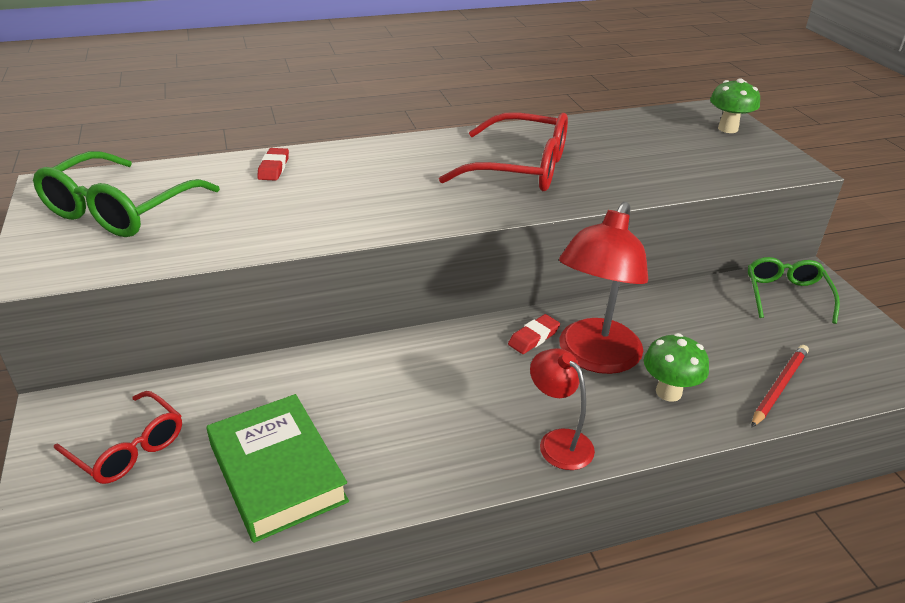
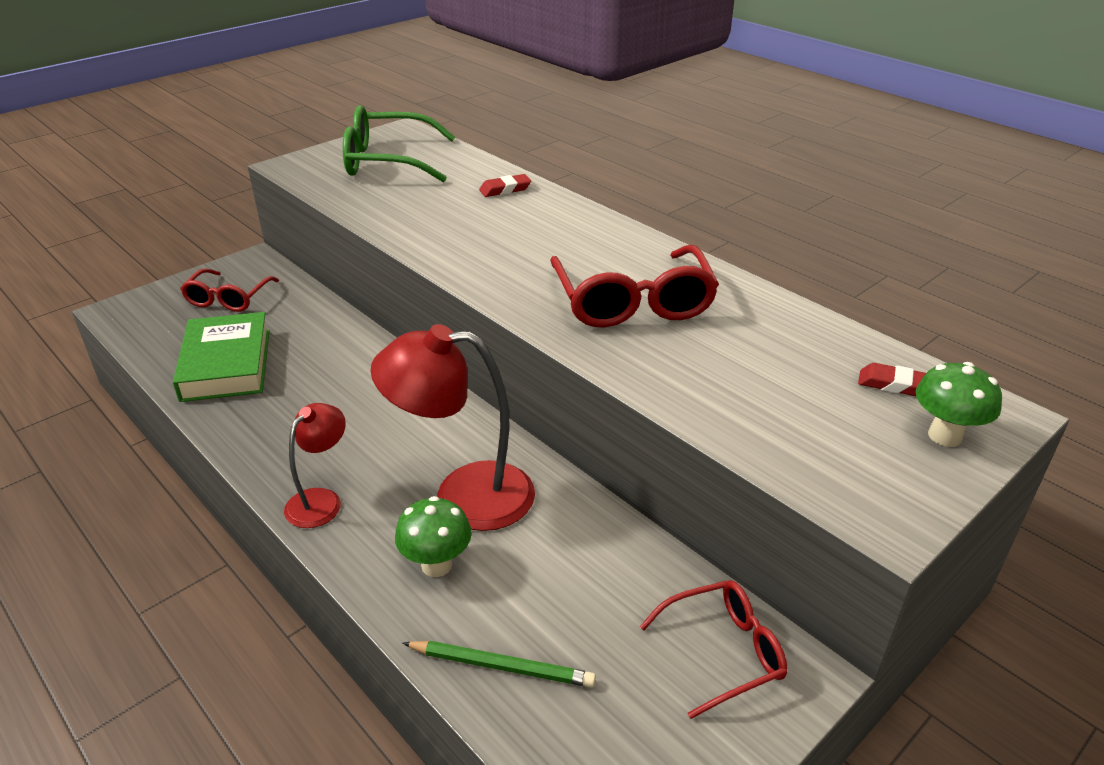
camera: 65 degrees right, 0 degrees up
green book [206,394,349,543] -> green book turned 45 degrees counterclockwise [173,312,270,402]
red eraser [508,314,560,354] -> red eraser moved to [858,363,926,396]
green glasses [748,257,840,324] -> red glasses [640,580,787,719]
red pencil [752,345,809,427] -> green pencil [403,641,596,687]

